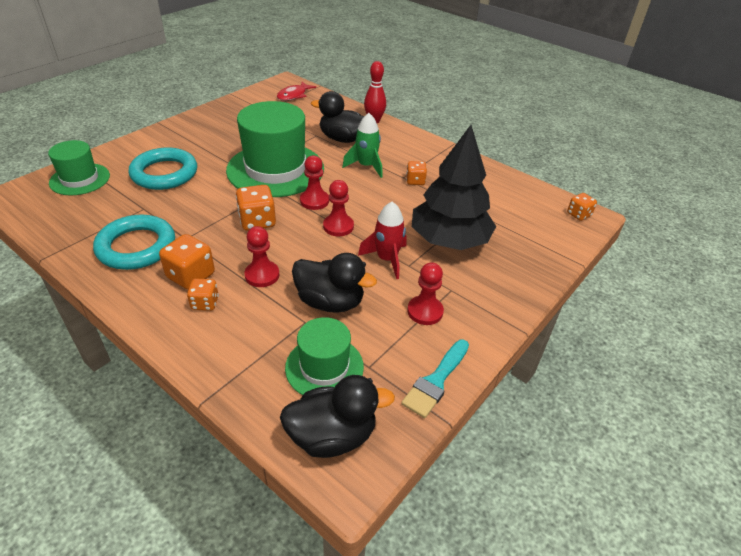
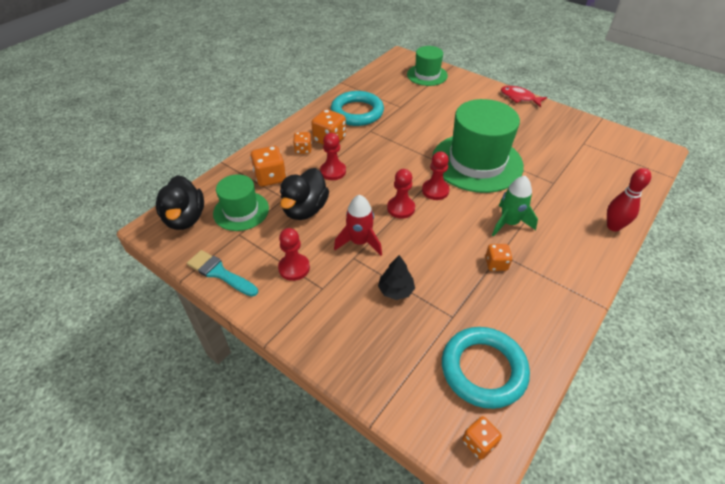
camera: 90 degrees right, 5 degrees up
turquoise ring [129,148,197,190] -> turquoise ring moved to [442,327,530,409]
orange dice [236,185,276,231] -> orange dice moved to [250,146,286,187]
red fish [277,82,316,101] -> red fish moved to [501,86,547,107]
black duck [311,91,364,143] -> none
black tree [412,125,496,250] -> black tree [378,255,415,300], size x0.42

